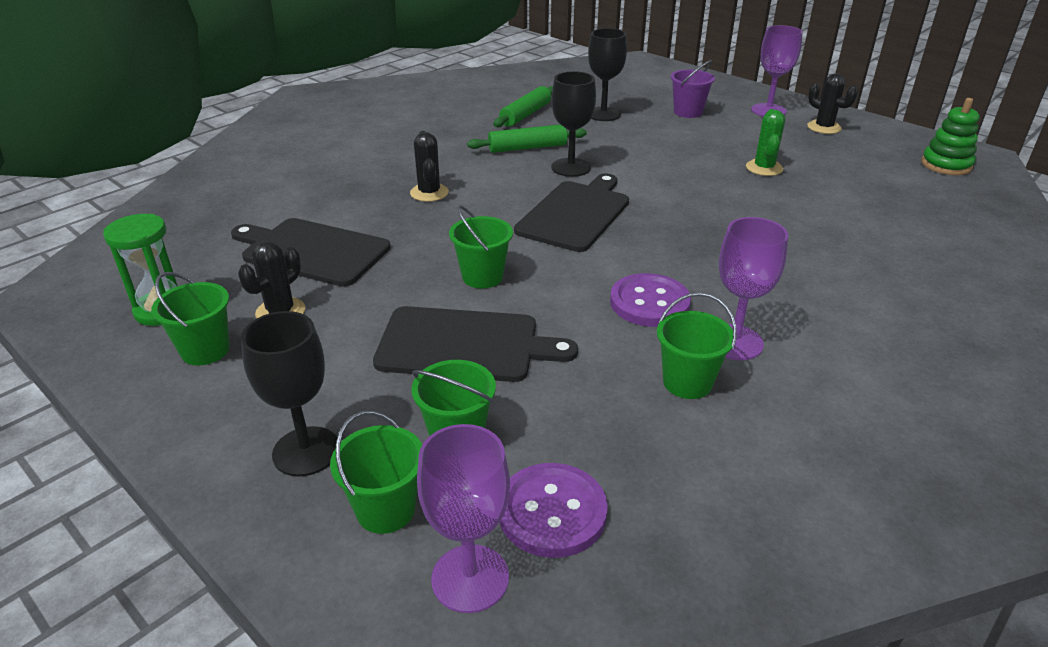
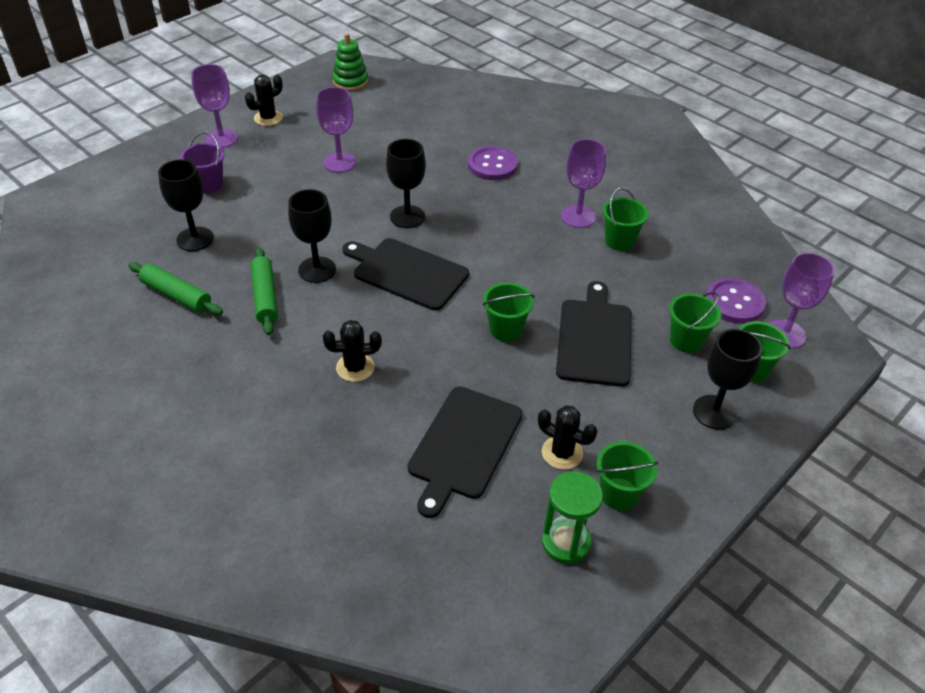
camera: 90 degrees left, 10 degrees up
purple button [610,273,691,327] -> purple button moved to [468,146,518,180]
green cactus [746,109,785,176] -> purple goblet [316,87,356,173]
none -> black goblet [386,139,426,228]

